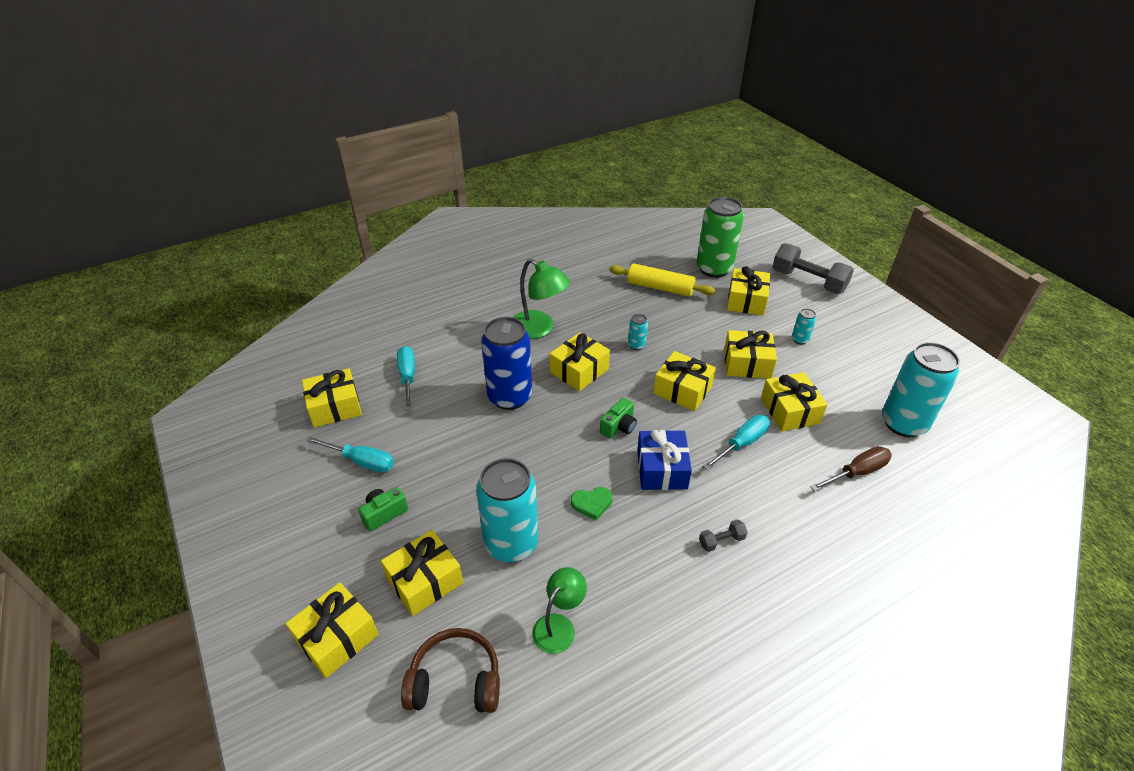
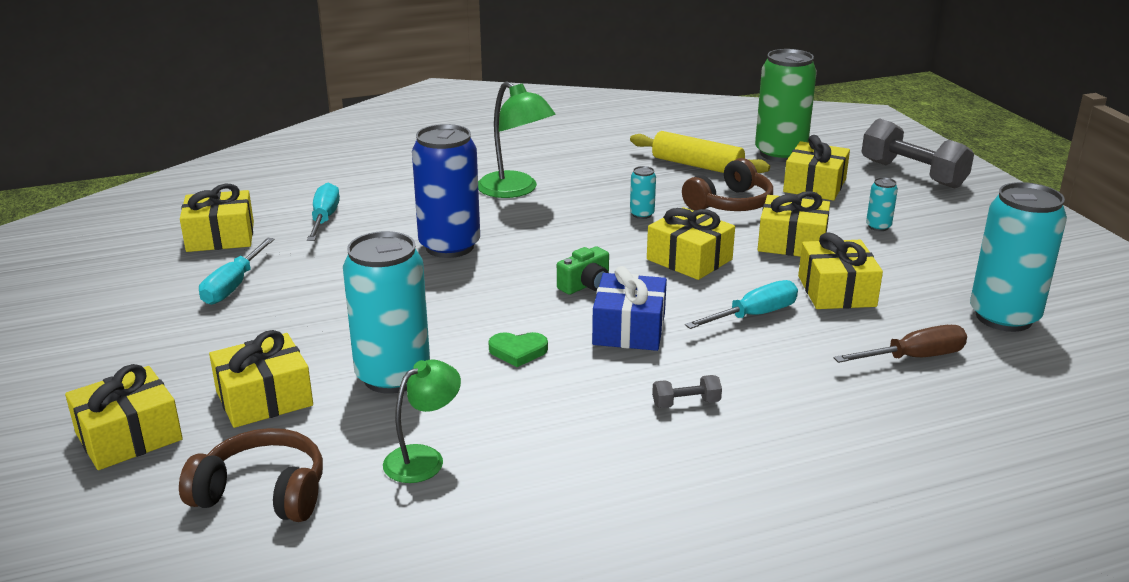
camera: 10 degrees right, 15 degrees down
turquoise screwdriver [306,437,394,472] -> turquoise screwdriver turned 75 degrees clockwise [199,238,275,305]
green camera [358,487,408,531] -> none
yellow gift [550,332,610,392] -> none
none -> brown headphones [682,158,773,211]

